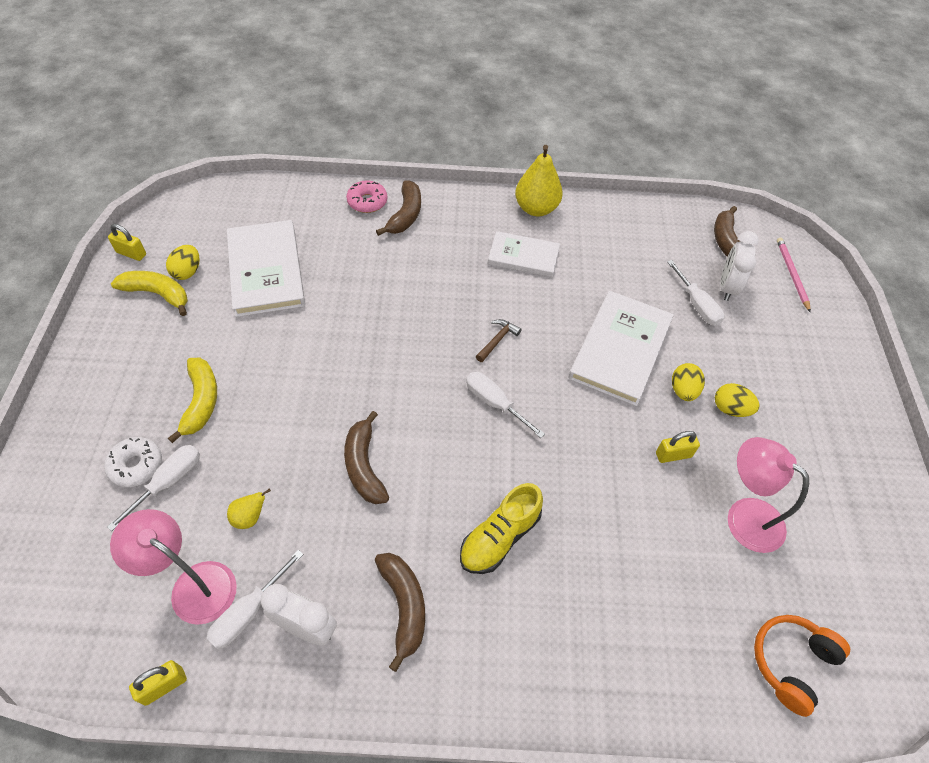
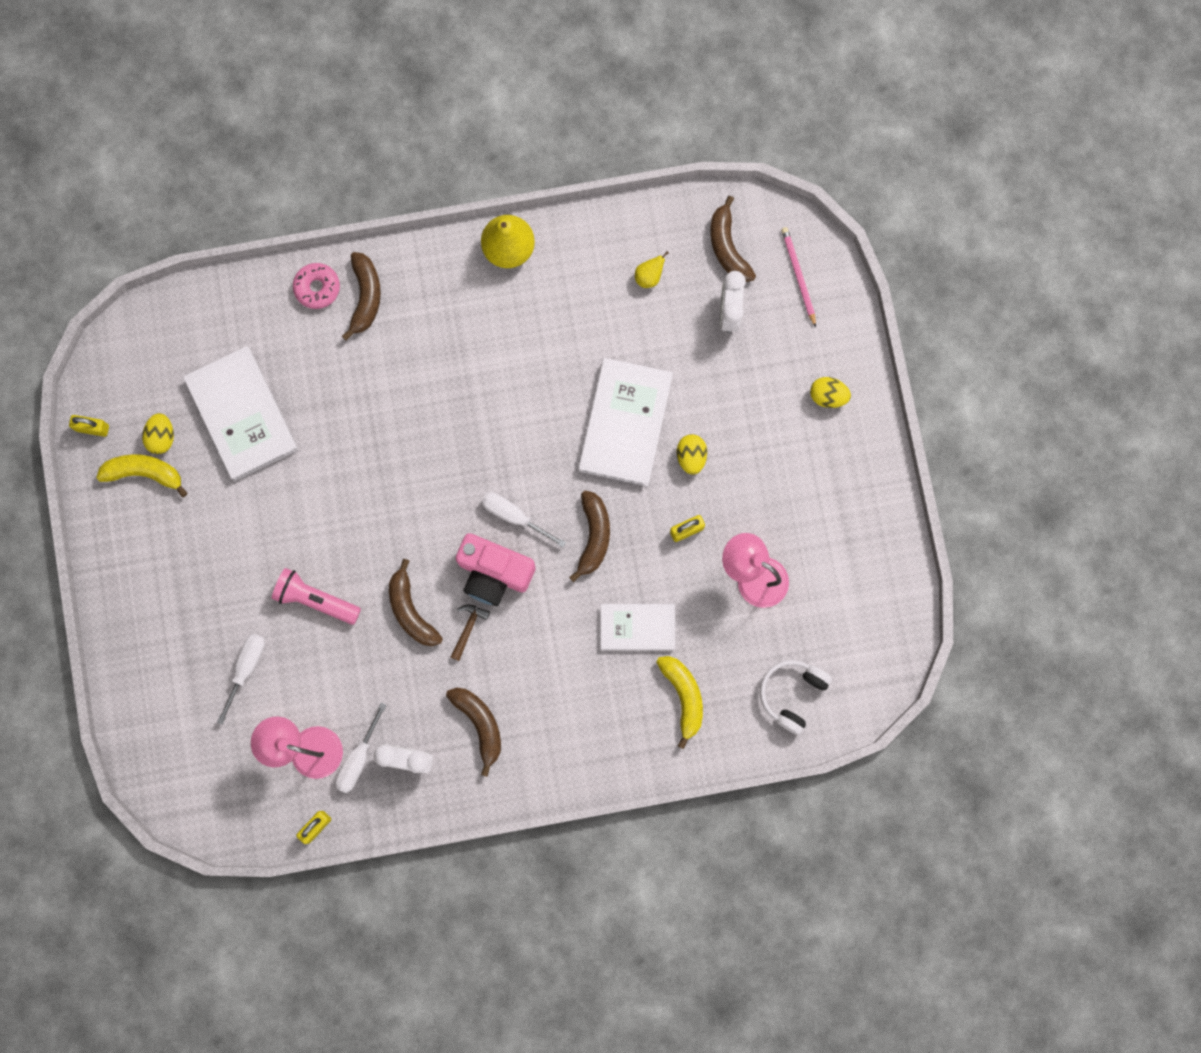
camera: 10 degrees left, 25 degrees up
white donut [104,437,162,487] -> none
yellow banana [168,358,217,443] -> yellow banana moved to [656,656,703,749]
yellow pear [227,488,271,529] -> yellow pear moved to [635,251,669,288]
yellow shoe [460,483,543,574] -> none
brown hammer [476,319,522,362] -> brown hammer moved to [451,604,490,661]
white book [488,231,560,277] -> white book moved to [601,604,675,650]
white screwdriver [667,260,724,326] -> none
yellow egg [715,383,760,417] -> yellow egg moved to [810,377,851,408]
orange headphones [754,615,850,717] -> white headphones [760,660,832,735]
none -> pink flashlight [272,568,361,625]
none -> pink camera [456,533,536,606]
none -> brown banana [569,491,610,582]

